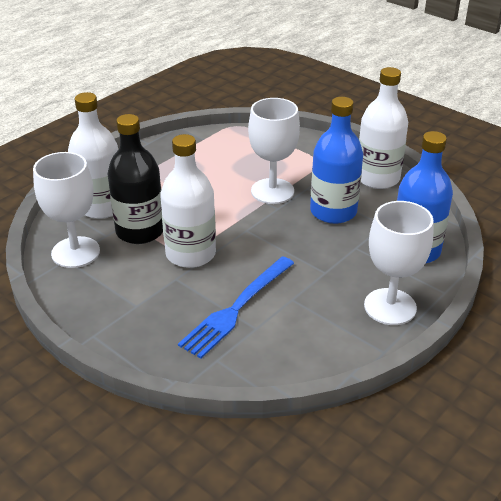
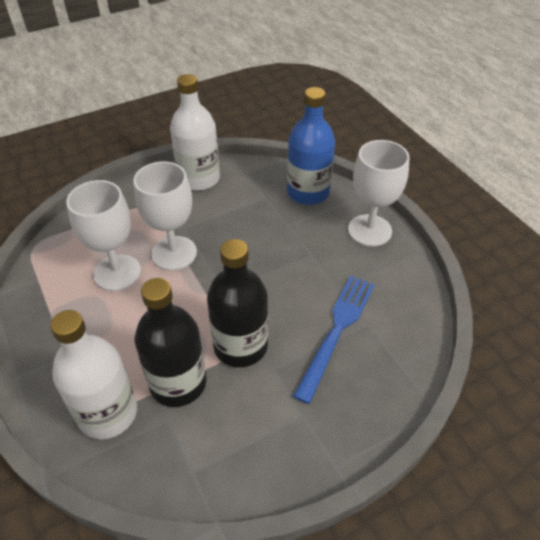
camera: 70 degrees left, 10 degrees up
white goblet [33,152,100,268] -> white goblet moved to [66,180,141,291]
white bottle [160,134,216,268] -> black bottle [207,239,268,367]
blue fork [178,256,294,359] -> blue fork turned 120 degrees counterclockwise [293,276,375,404]
blue bottle [310,97,363,224] -> none

